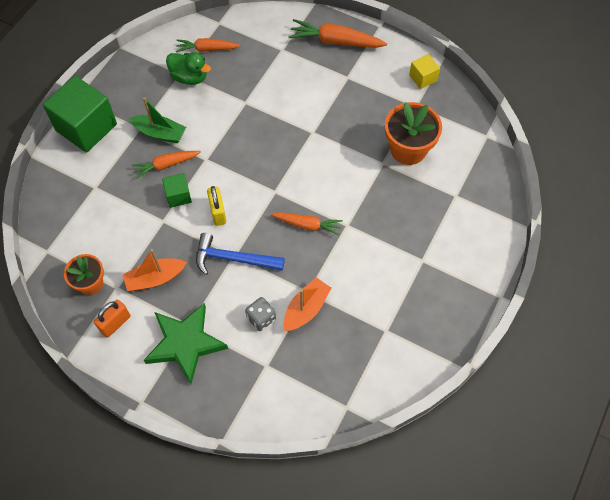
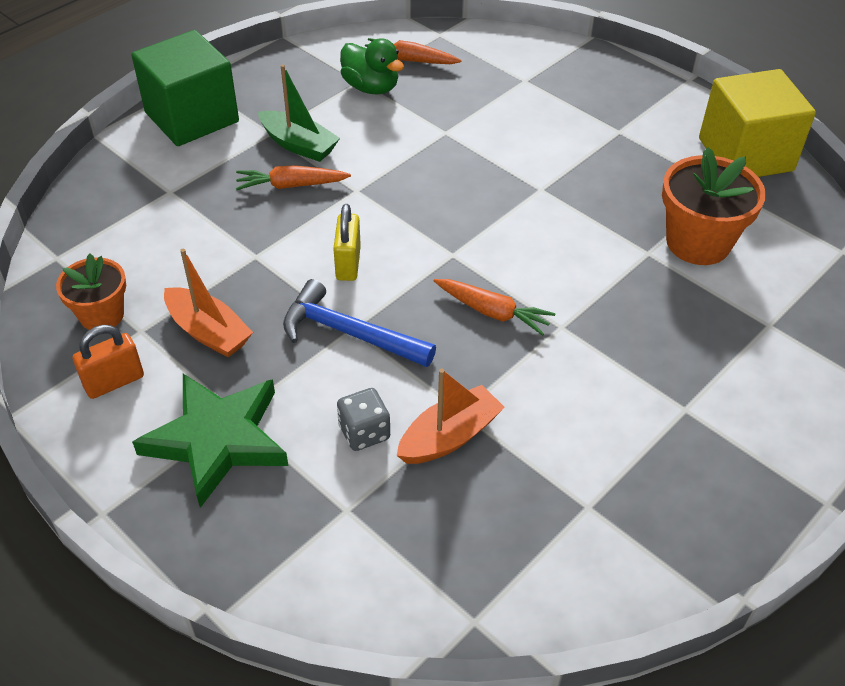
camera: 15 degrees right, 15 degrees down
orange boat [123,249,187,291] -> orange boat turned 135 degrees counterclockwise [164,249,253,357]
green cube [162,173,192,208] -> none
orange carrot [288,19,387,48] -> none
yellow cube [409,54,440,89] -> yellow cube [699,69,816,177], size x2.07

